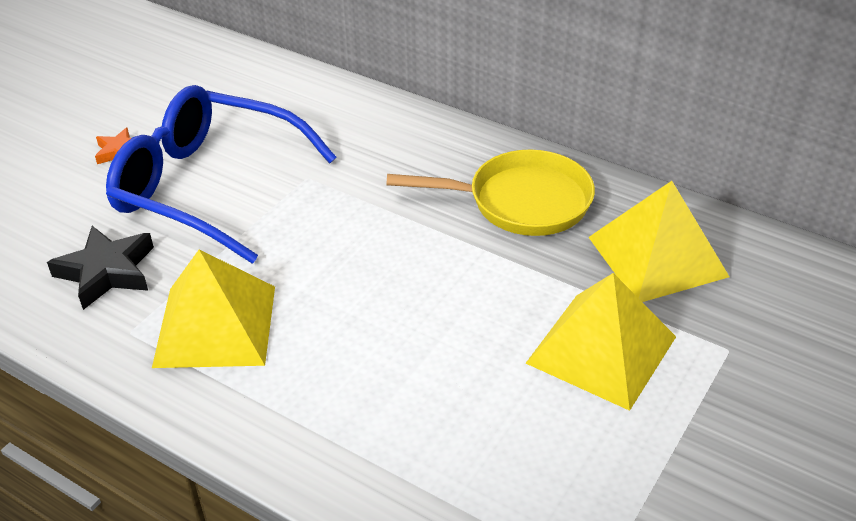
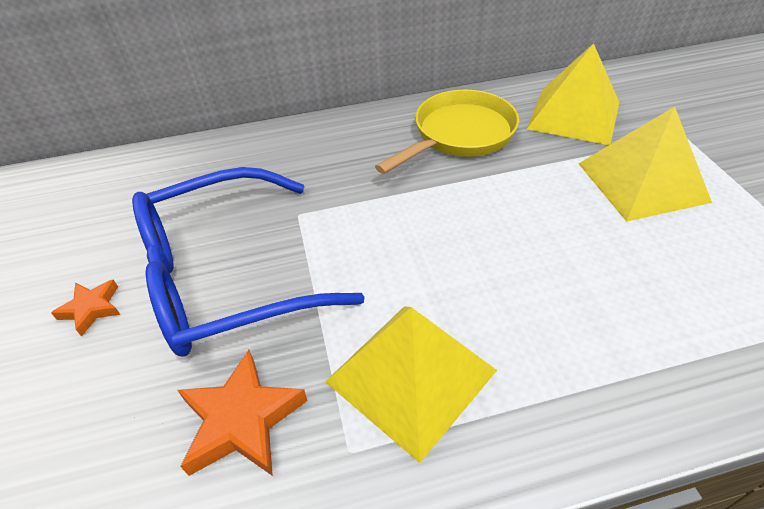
camera: 45 degrees left, 5 degrees up
black star [47,226,154,310] -> orange star [177,350,308,476]

